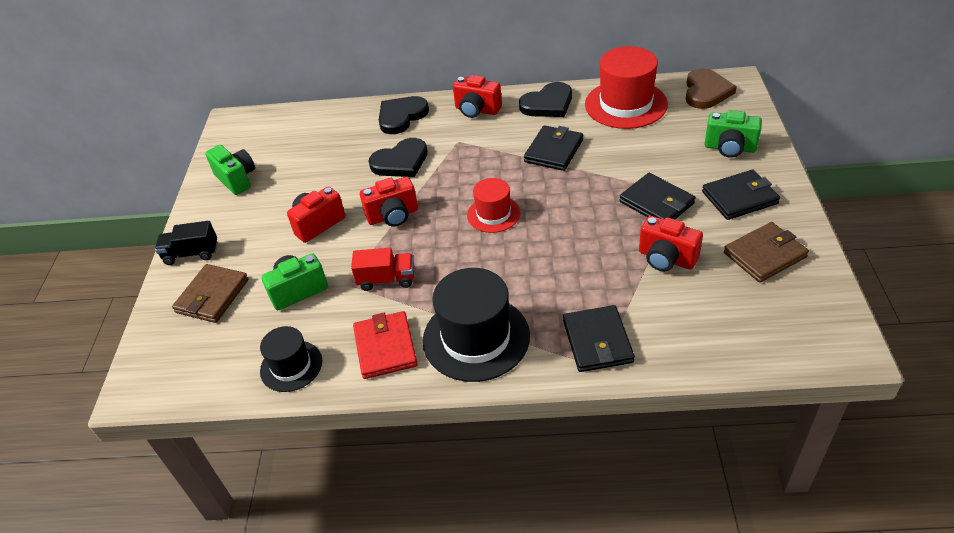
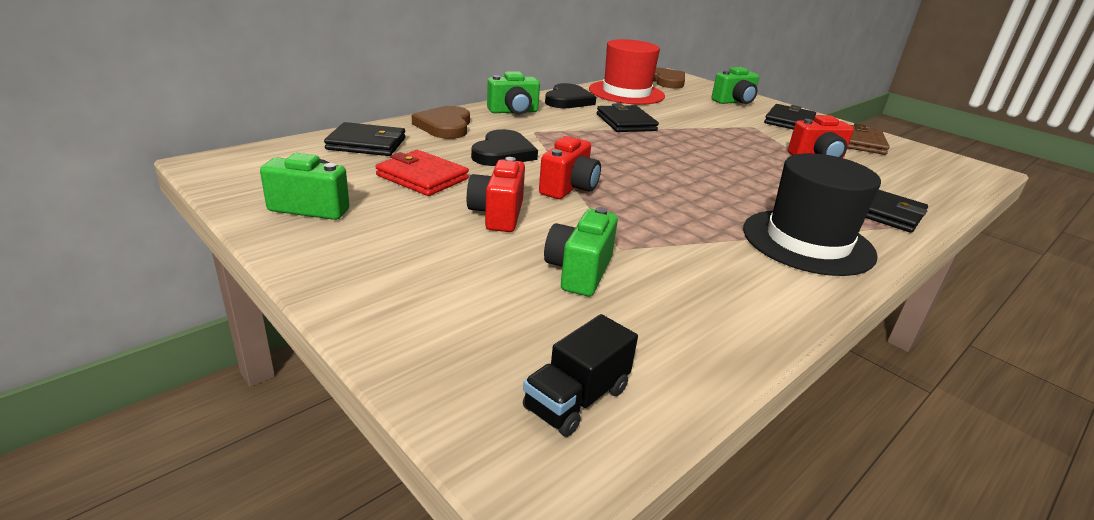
camera: 50 degrees left, 15 degrees down
black truck [155,221,218,265] -> black truck moved to [523,314,638,437]
brown wallet [172,264,249,323] -> none
black hat [260,326,322,392] -> none
red truck [351,248,414,291] -> none
red wallet [353,311,418,379] -> red wallet moved to [375,150,469,196]
black heart [379,96,429,134] -> brown heart [412,106,470,139]
red camera [453,75,502,118] -> green camera [487,71,540,115]
red hat [467,178,521,233] -> none
black wallet [619,173,695,220] -> black wallet moved to [324,122,406,156]

